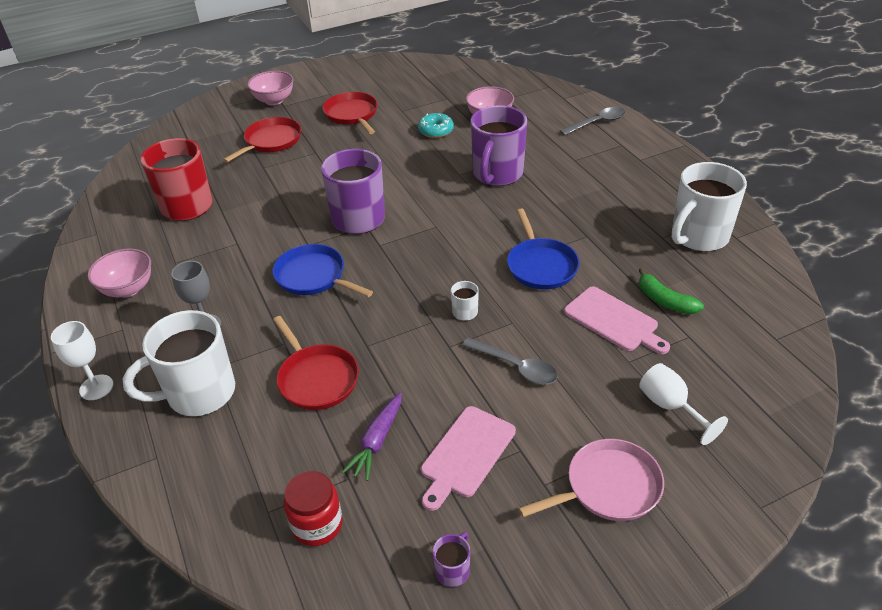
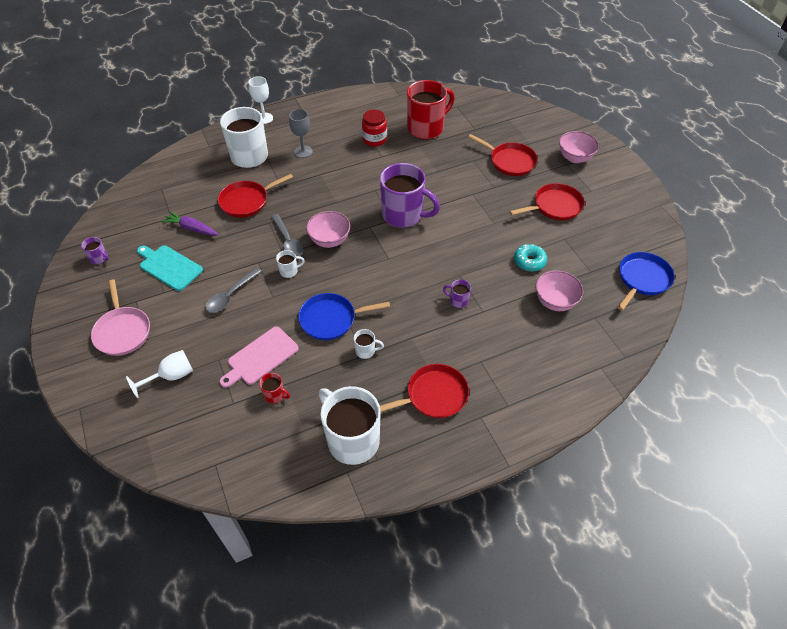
camera: 90 degrees right, 10 degrees up
pink bowl [88,249,151,298] -> pink bowl moved to [306,211,350,248]
blue pan [273,244,373,297] -> blue pan moved to [617,252,674,311]
red jar [284,471,343,546] -> red jar moved to [362,109,387,147]
pink cutting board [421,406,516,511] -> turquoise cutting board [137,245,203,291]
purple mug [471,106,527,186] -> purple mug [443,279,471,308], size x0.42
grey spoon [560,107,626,136] -> grey spoon moved to [271,214,303,256]
green banana [639,268,704,314] -> red mug [259,373,290,403]
none -> white mug [354,329,384,359]
none -> red pan [380,364,469,418]

